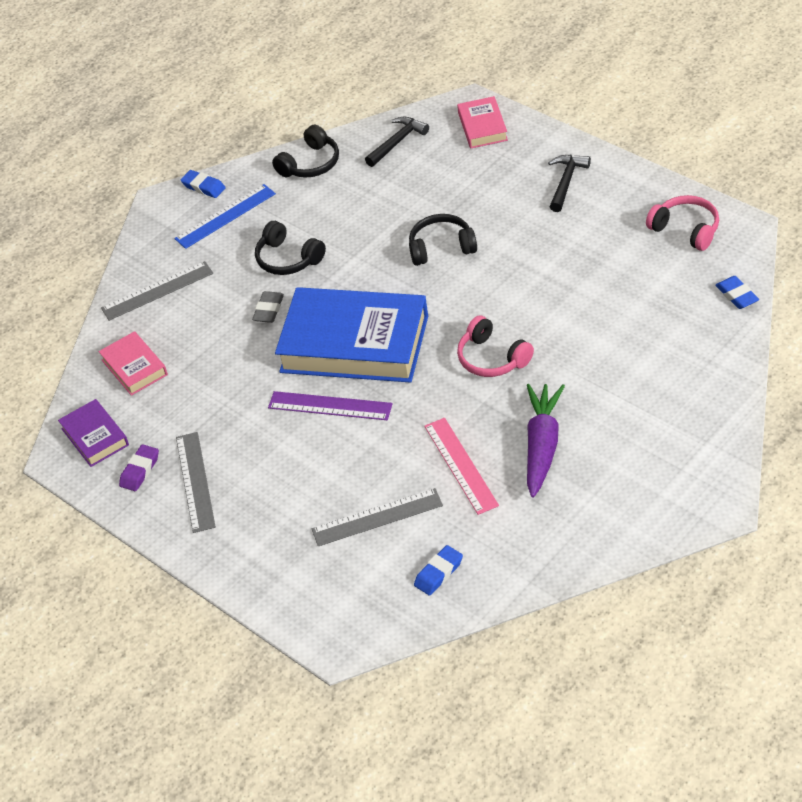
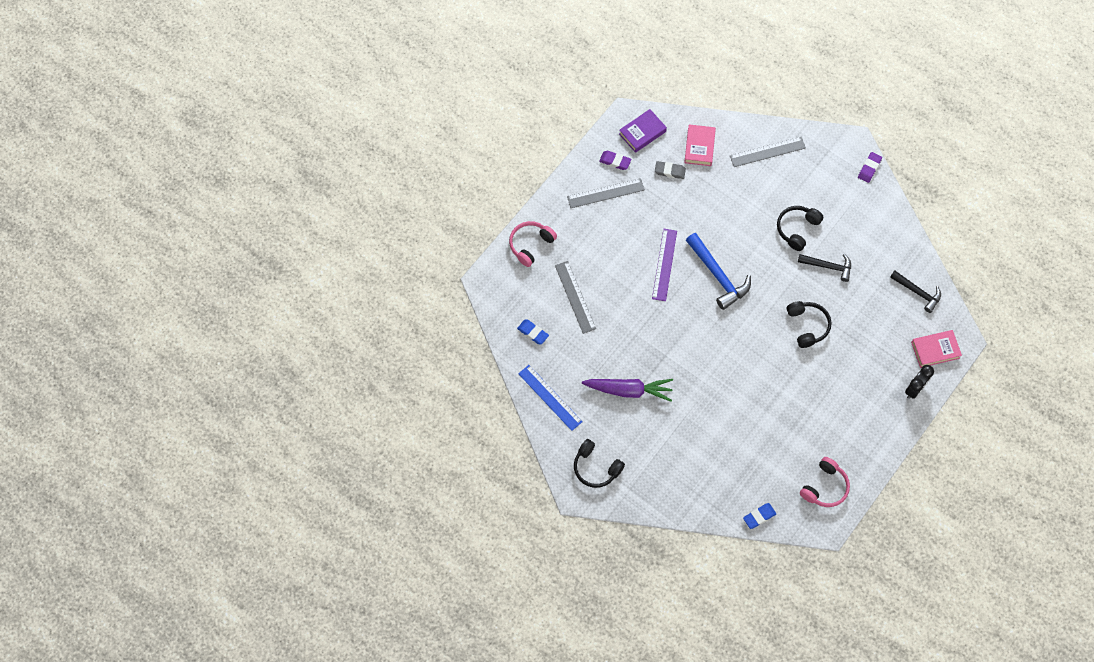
camera: 80 degrees right, 20 degrees up
pink book [98,331,168,396] -> pink book turned 45 degrees counterclockwise [684,124,716,166]
grey ruler [101,261,213,321] -> grey ruler turned 75 degrees counterclockwise [730,137,806,167]
blue ruler [174,184,276,249] -> blue ruler moved to [518,365,583,431]
blue eraser [181,170,226,198] -> purple eraser [858,152,882,183]
grey eraser [252,291,284,323] -> grey eraser moved to [655,161,686,179]
black headphones [272,125,339,178] -> black headphones moved to [574,439,625,488]
blue book [275,287,428,383] -> blue hammer [686,233,751,310]
pink ruler [424,418,499,515] -> none
pink headphones [457,316,534,377] -> pink headphones moved to [509,221,557,267]
black hammer [548,155,591,212] -> black hammer moved to [798,254,851,282]
none -> black clock [905,365,934,399]

